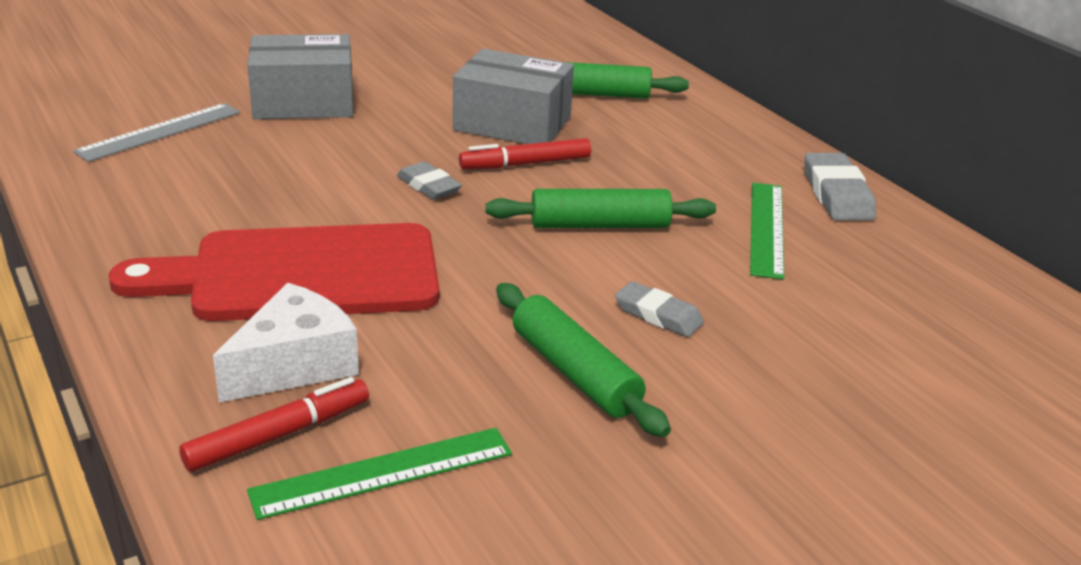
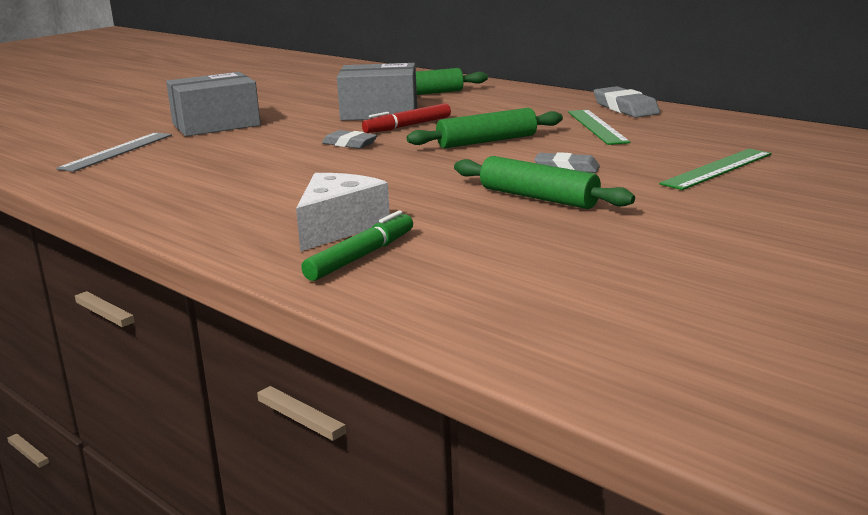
camera: 15 degrees left, 10 degrees down
red cutting board [109,223,439,321] -> none
red marker [179,377,369,472] -> green marker [301,211,413,281]
green ruler [247,428,512,520] -> green ruler moved to [659,149,772,190]

